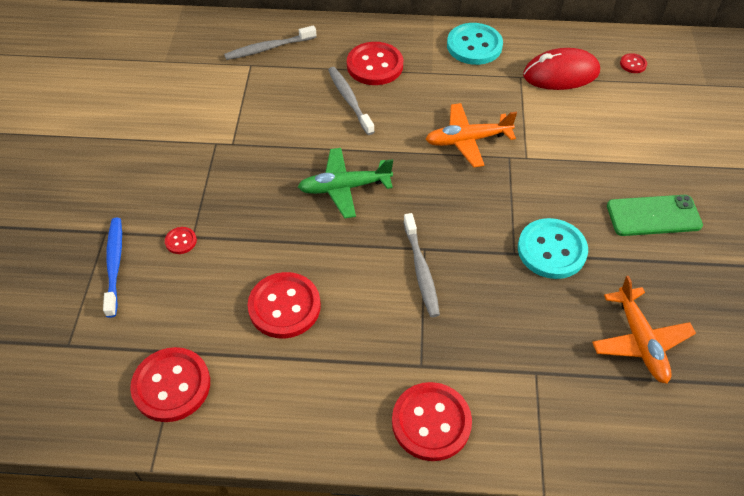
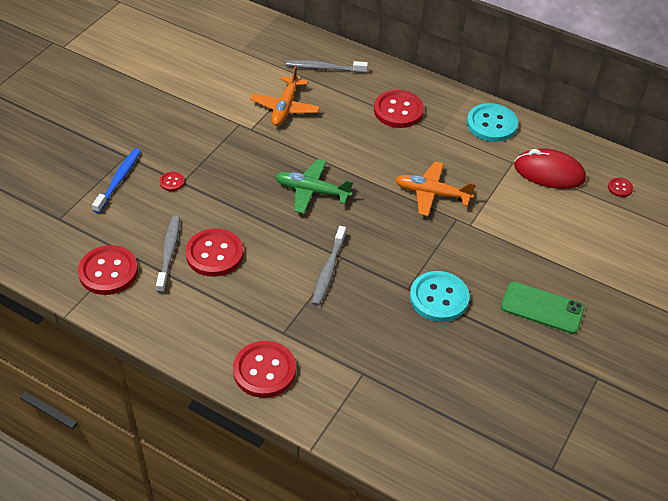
camera: 25 degrees right, 5 degrees down
grey toothbrush [328,67,375,135] -> grey toothbrush moved to [156,216,180,293]
orange plane [592,276,696,384] -> orange plane moved to [250,65,320,126]

